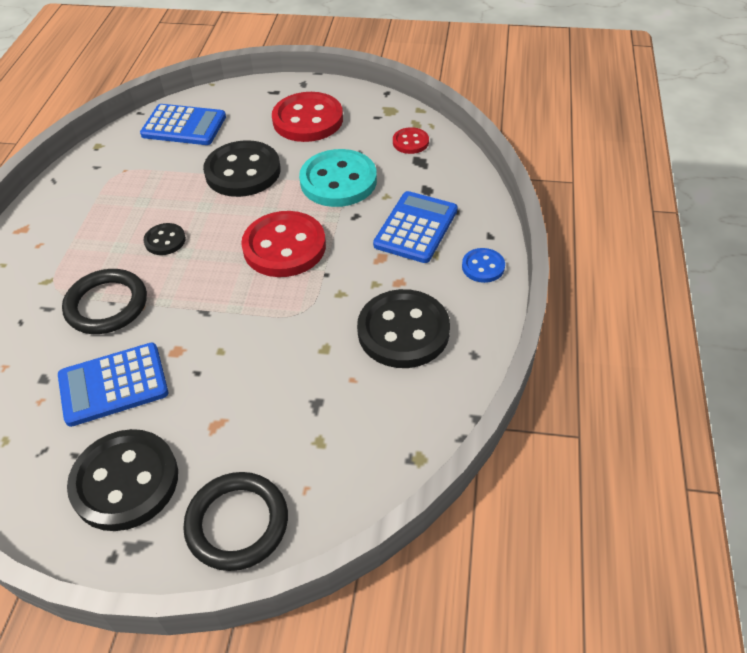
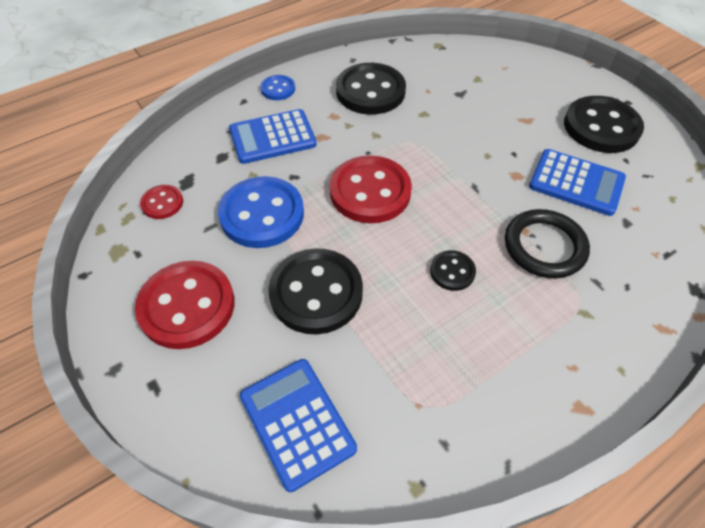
camera: 135 degrees left, 5 degrees up
black ring [183,472,288,571] -> none
turquoise button [299,149,377,207] -> blue button [218,176,304,248]

